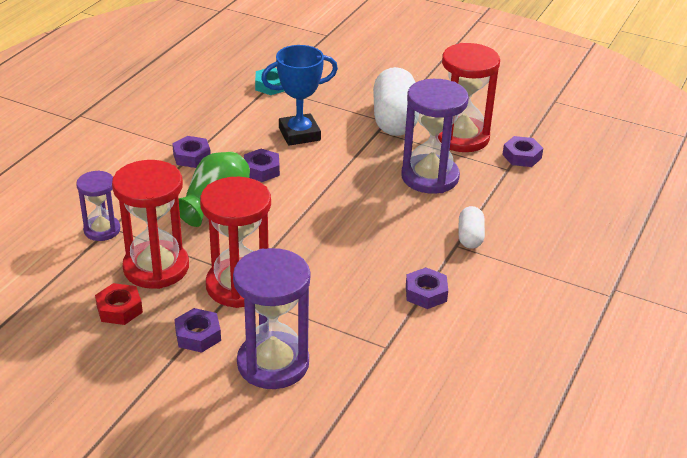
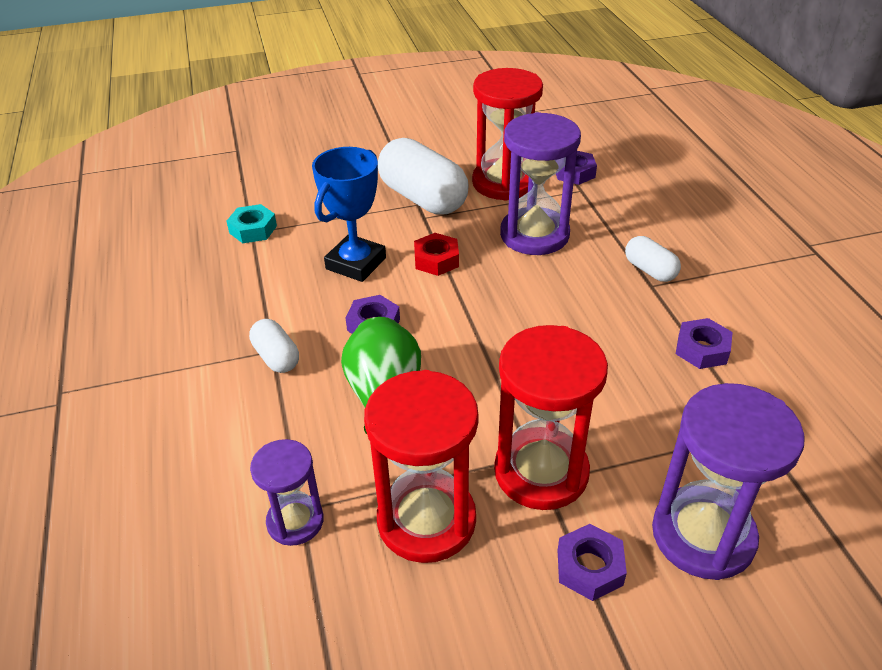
camera: 40 degrees left, 5 degrees up
red nut [95,283,143,325] -> red nut moved to [414,233,459,276]
purple nut [172,136,211,168] -> white capsule [249,319,299,373]

